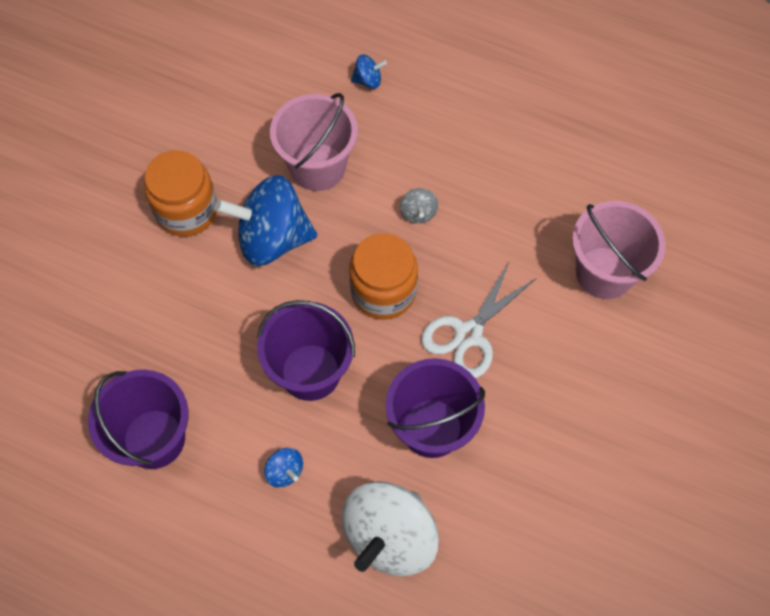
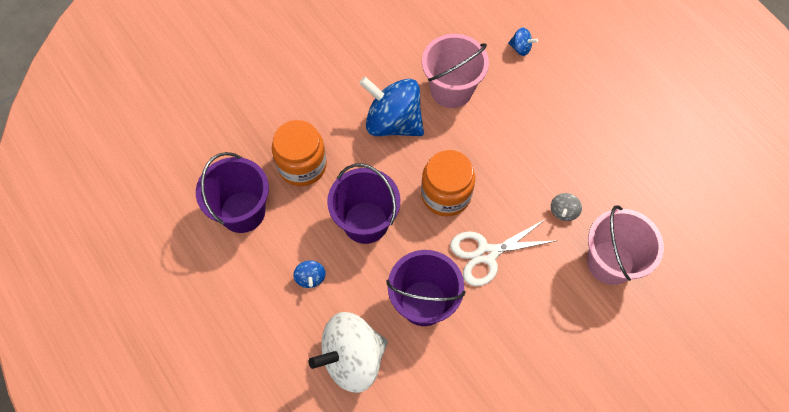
camera: 30 degrees right, 0 degrees up
orange jar [144,150,217,237] -> orange jar moved to [272,120,327,186]
grey spinning top [400,188,438,224] -> grey spinning top moved to [551,193,582,221]

